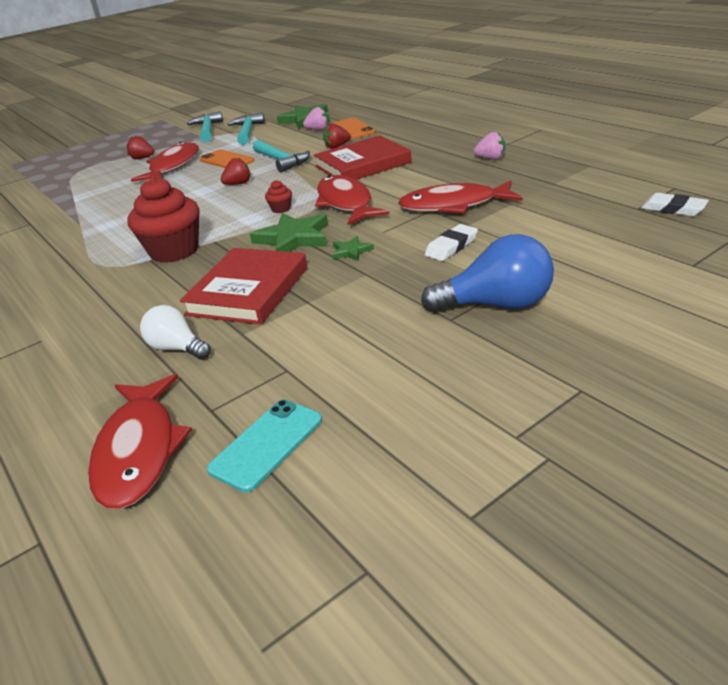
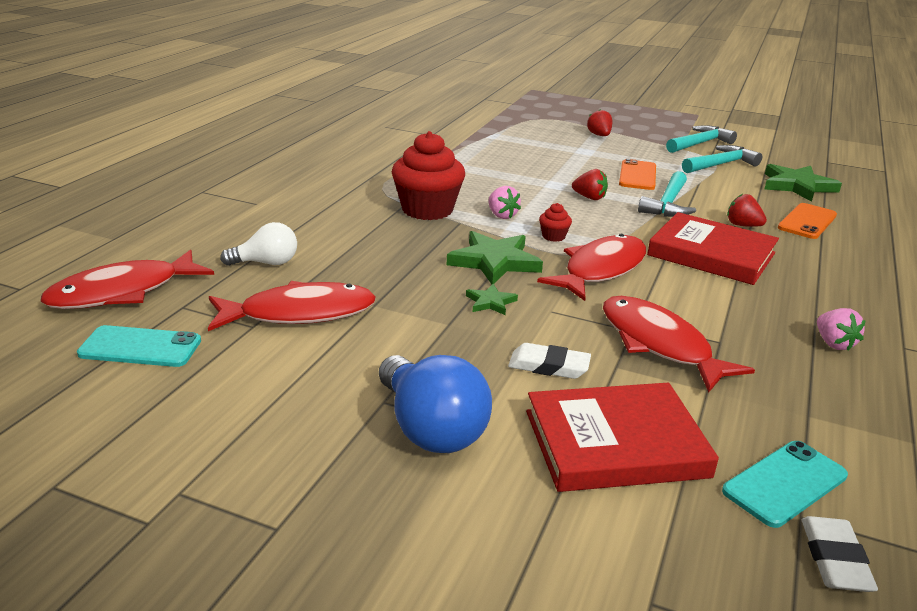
camera: 55 degrees right, 5 degrees down
red fish [131,142,199,182] -> red fish moved to [208,281,376,331]
white light bulb [140,305,211,360] -> white light bulb turned 75 degrees clockwise [220,222,297,266]
red book [180,248,307,325] -> red book moved to [526,383,719,492]
pink strawberry [303,107,329,130] -> pink strawberry moved to [488,186,521,219]
none -> turquoise phone [722,441,848,528]

